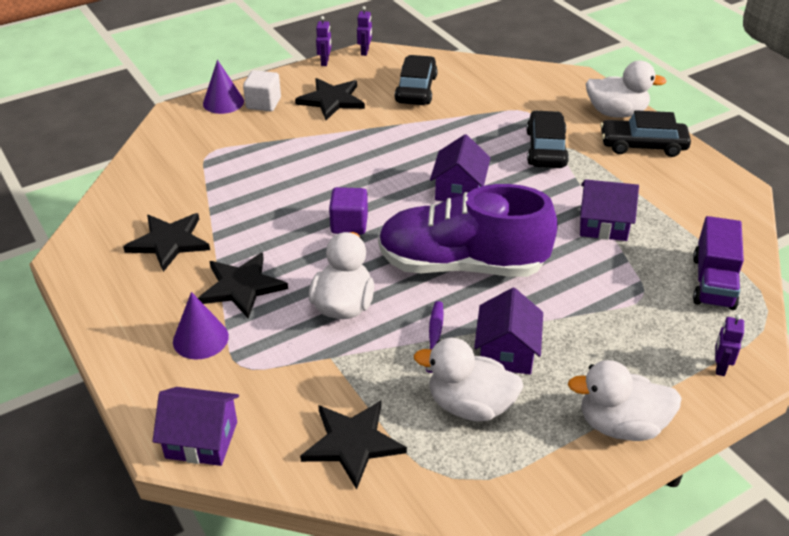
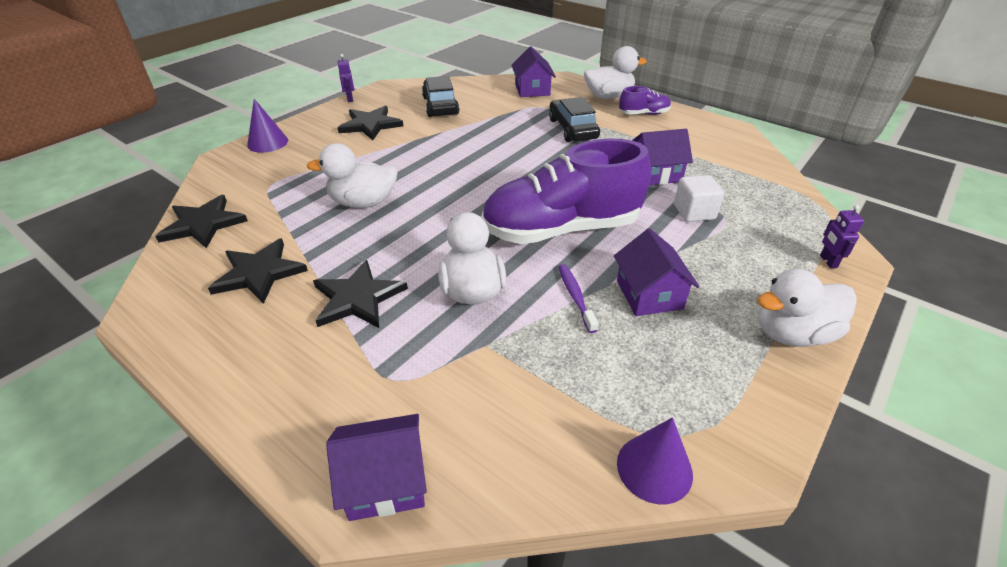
camera: 20 degrees left, 0 degrees up
purple cone [173,292,229,360] -> purple cone moved to [617,417,693,504]
white cube [243,70,281,112] -> white cube moved to [674,175,724,222]
black star [300,401,407,490] -> black star moved to [155,195,248,249]
purple cube [329,187,368,235] -> none
purple robot [357,6,372,56] -> none
white duck [414,338,524,421] -> white duck moved to [307,143,398,208]
purple house [430,134,491,201] -> purple house moved to [511,47,556,97]
black car [600,110,691,157] -> purple shoe [619,86,671,115]
purple truck [693,216,744,310] -> none

